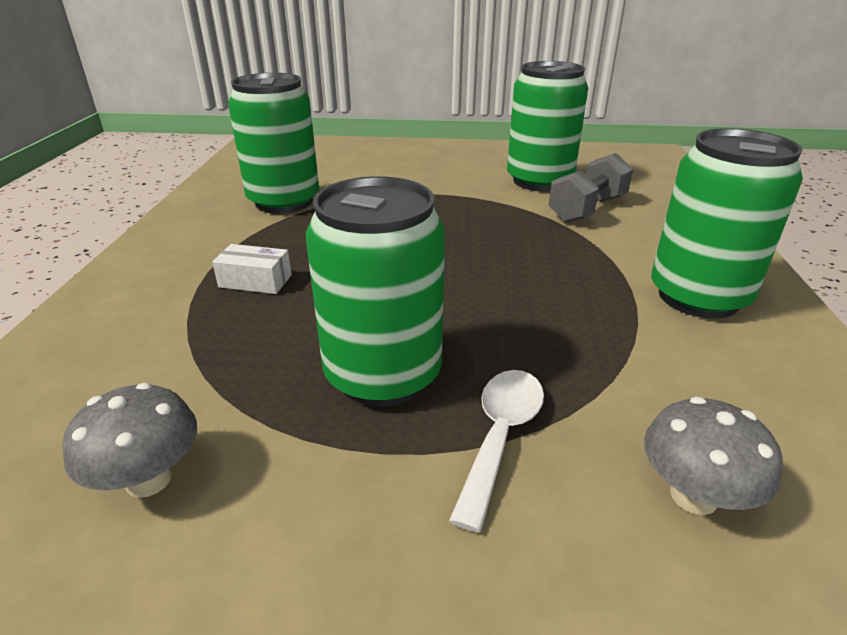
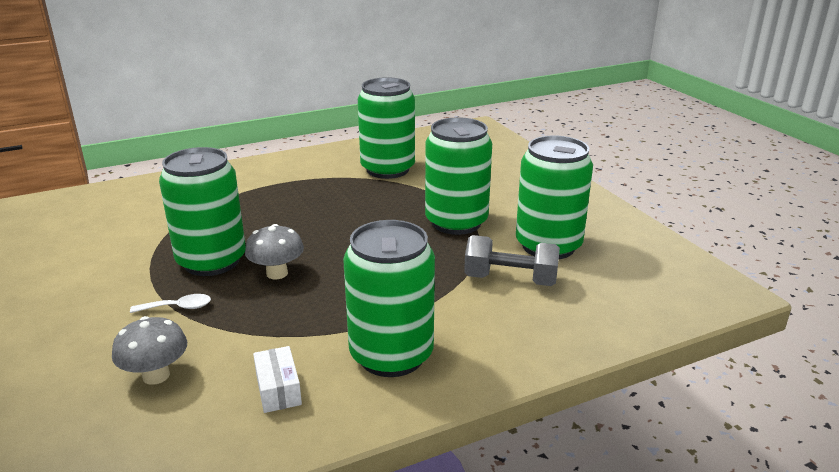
camera: 60 degrees right, 5 degrees down
grey mushroom [62,383,197,498] -> grey mushroom moved to [245,224,304,280]
white box [212,244,292,294] -> white box moved to [253,346,302,413]
white spoon [449,370,544,532] -> white spoon [130,294,211,313], size x0.67
none -> green can [425,117,492,235]

